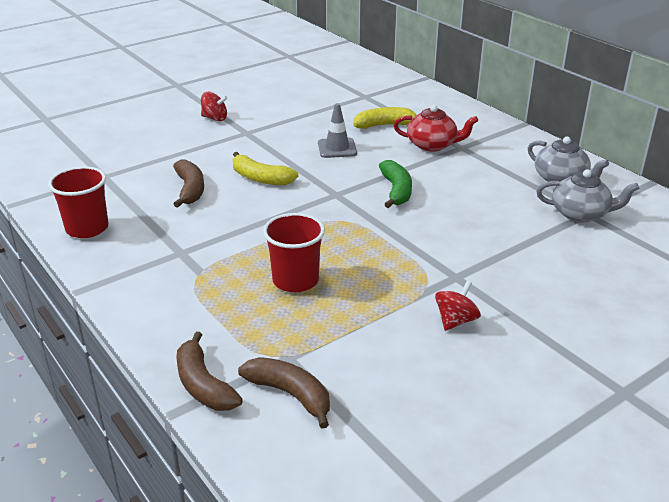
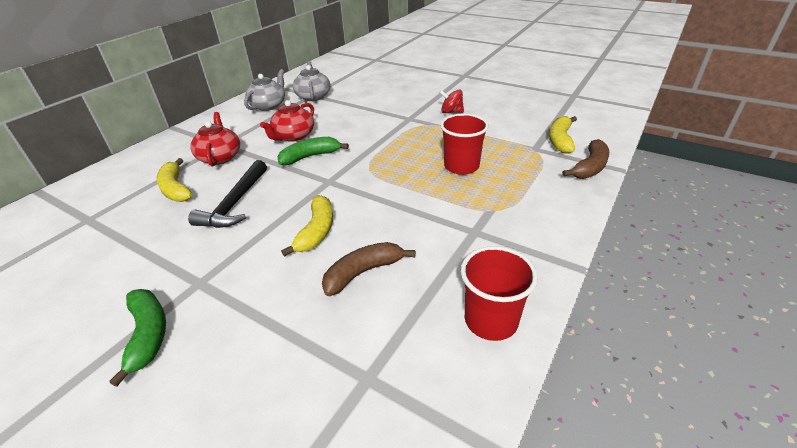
camera: 110 degrees left, 5 degrees up
red spinning top [201,92,228,121] -> green banana [109,289,166,387]
brown banana [238,357,330,429] -> yellow banana [549,116,577,154]
grey traffic cone [318,103,357,158] -> black hammer [188,160,267,228]
none -> red teapot [260,100,314,142]

